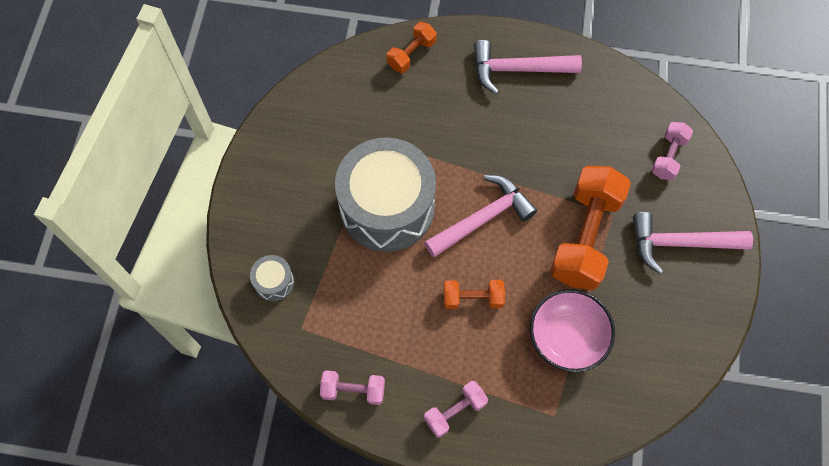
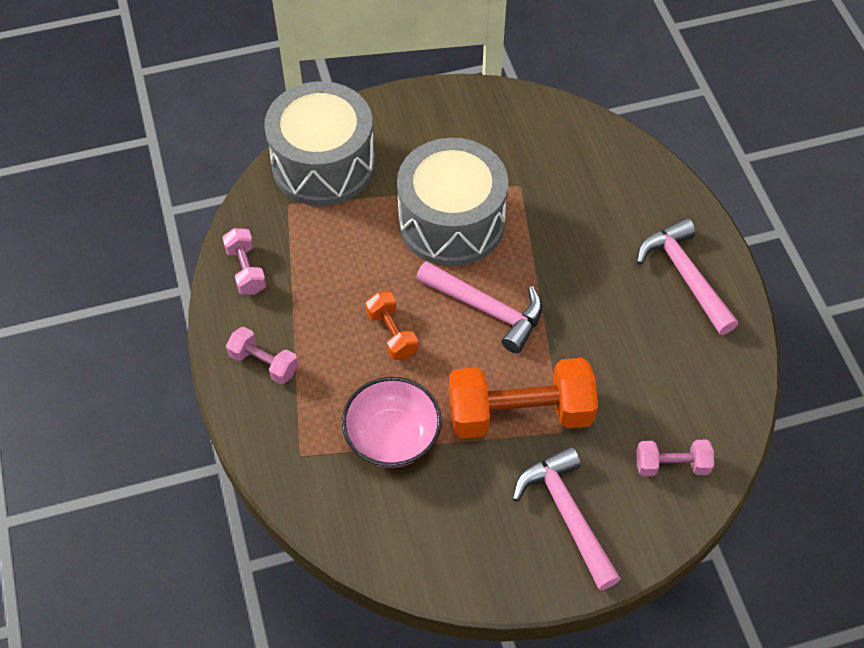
camera: 65 degrees right, 10 degrees down
grey drum [250,255,294,301] -> grey drum [264,81,375,206], size x2.45
orange dumbbell [387,22,437,73] -> none

